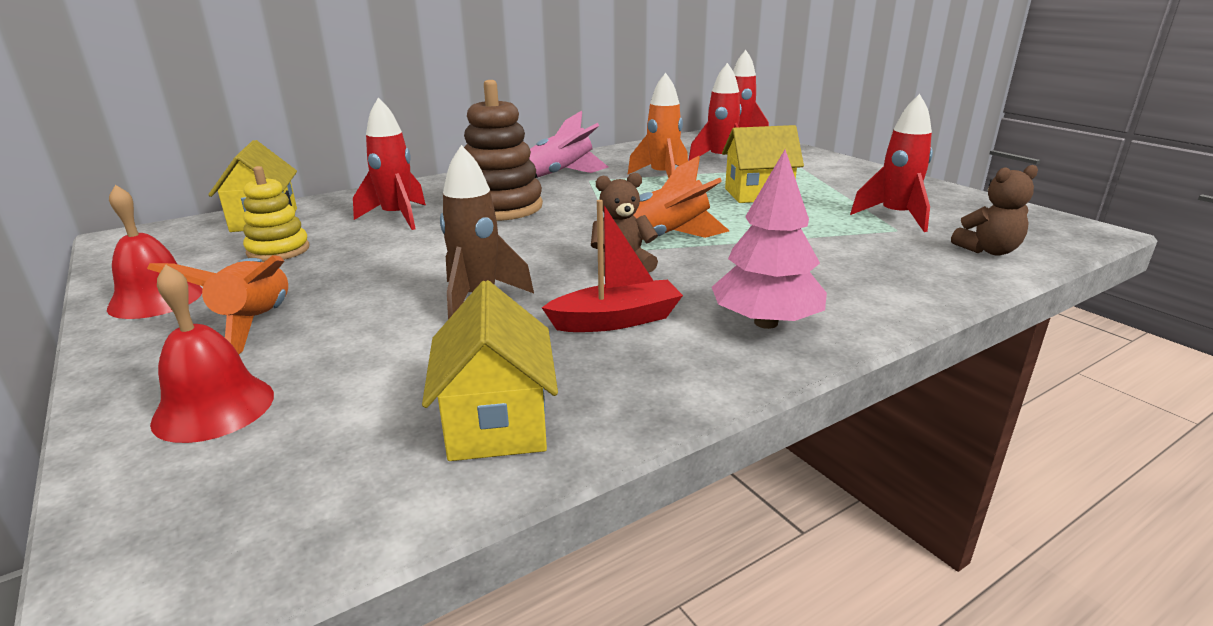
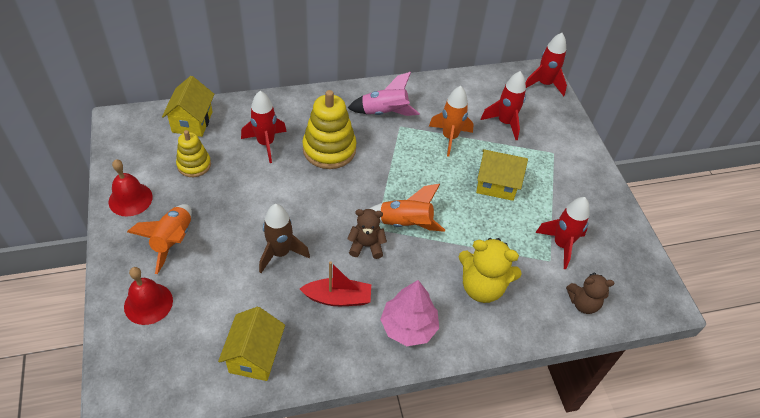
camera: 15 degrees right, 25 degrees up
brown stacking toy [464,80,543,221] -> yellow stacking toy [302,90,357,169]
none -> yellow teddy bear [459,238,522,303]

